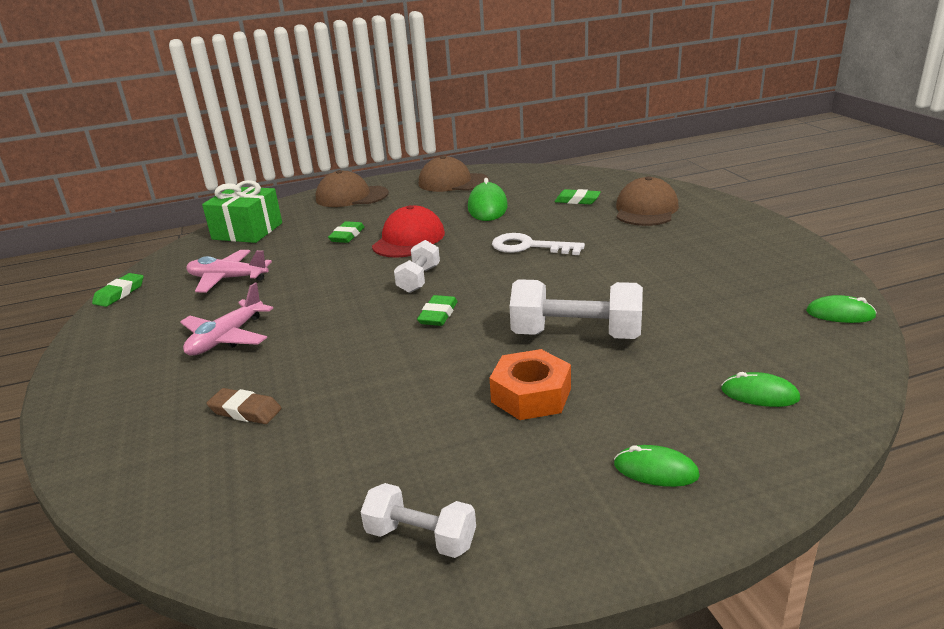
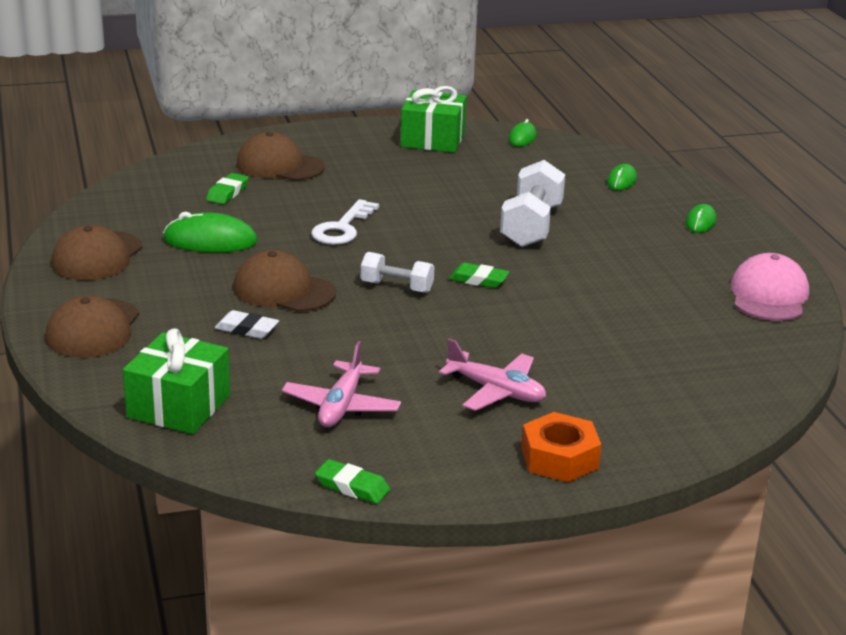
camera: 90 degrees left, 0 degrees up
brown eraser [206,388,281,424] -> none
green eraser [328,221,365,243] -> white eraser [215,310,279,339]
white dumbbell [360,483,476,558] -> pink cap [730,253,809,321]
red cap [372,205,445,258] -> brown cap [233,250,336,312]
orange nut [489,349,571,420] -> orange nut moved to [521,412,601,482]
none -> green gift [400,86,467,153]

